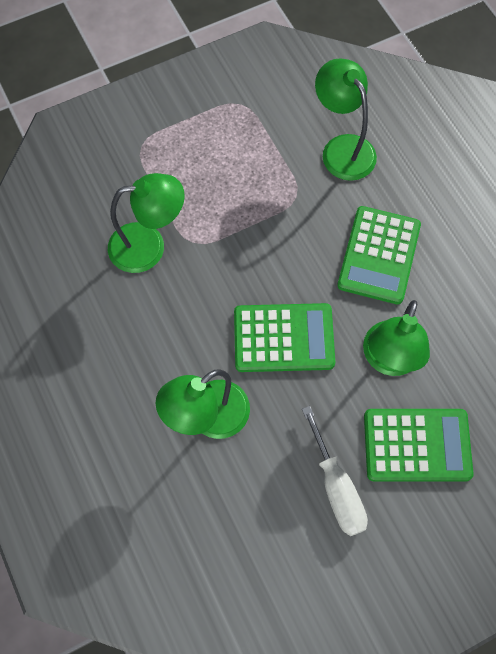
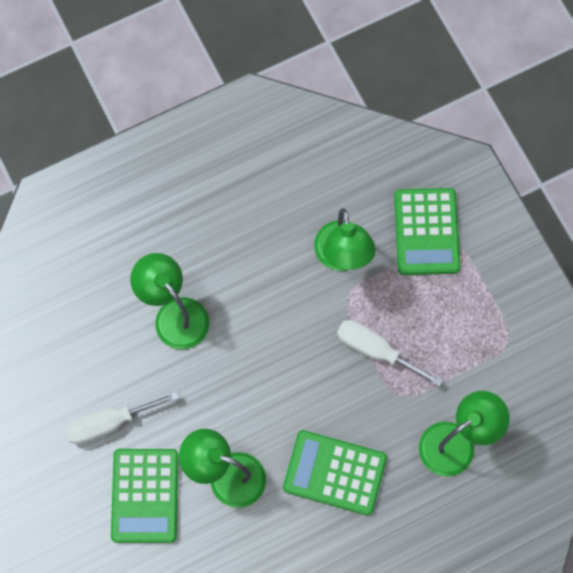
camera: 90 degrees right, 5 degrees up
green calculator [234,303,335,372] -> green calculator moved to [394,188,460,275]
none -> white screwdriver [337,320,443,387]

